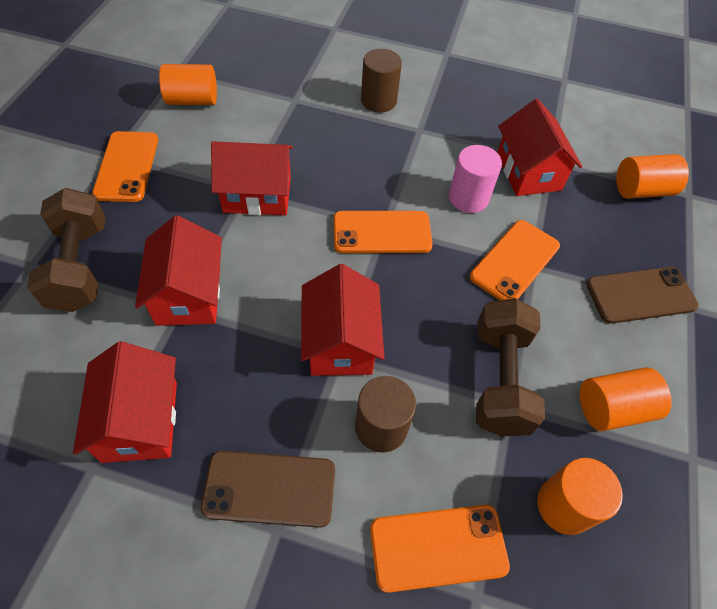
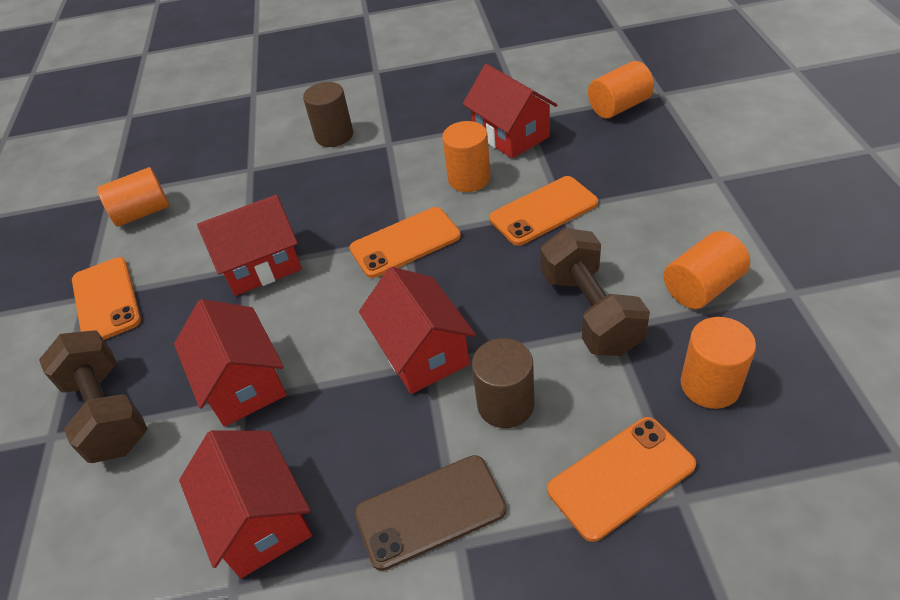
camera: 15 degrees left, 10 degrees down
pink cylinder [449,145,502,213] -> orange cylinder [442,121,491,192]
orange phone [470,220,560,300] -> orange phone turned 45 degrees clockwise [489,176,598,246]
brown phone [586,267,699,324] -> none

